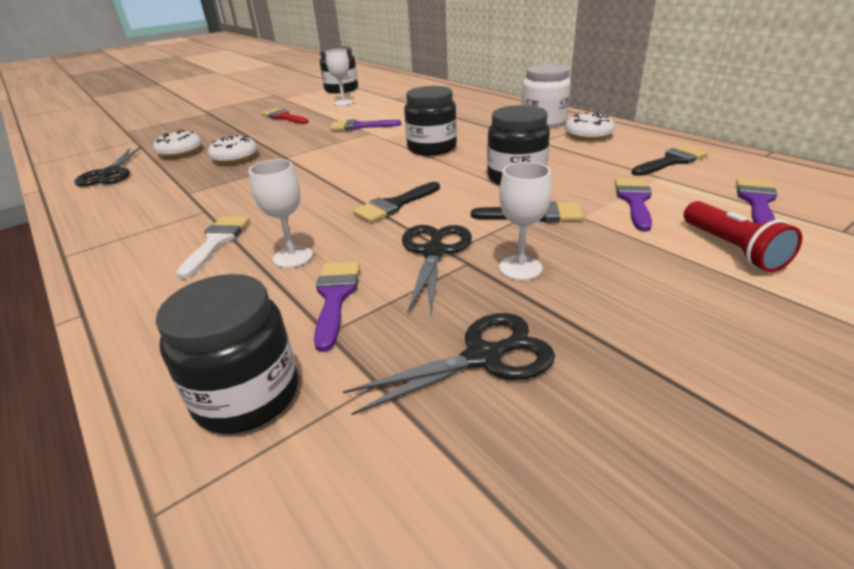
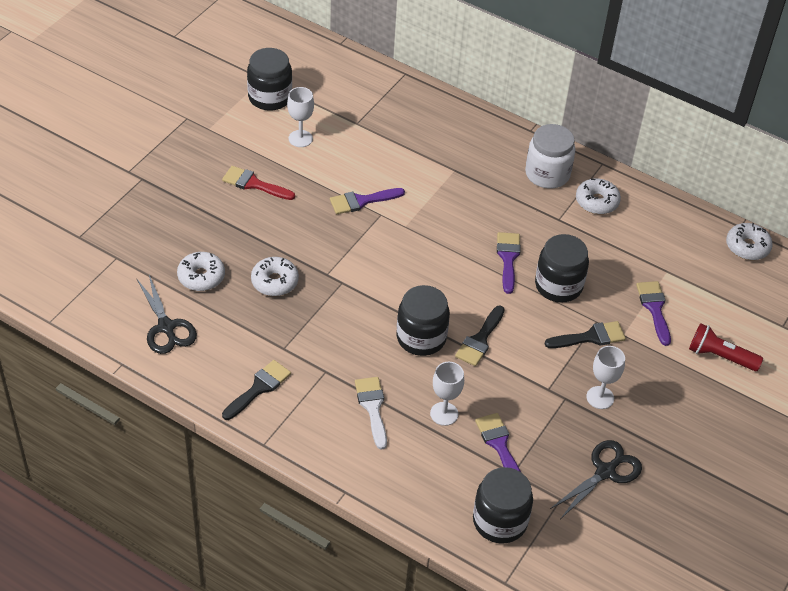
camera: 25 degrees left, 15 degrees up
black scissors [402,225,472,314] -> none
black jar [404,86,457,156] -> black jar moved to [396,285,450,356]
black brush [631,146,708,176] -> black brush moved to [222,360,291,420]
red flashlight [683,201,802,272] -> red flashlight turned 150 degrees clockwise [689,323,763,371]
purple brush [736,178,777,224] -> purple brush moved to [497,232,521,294]
none -> white donut [726,223,773,260]

